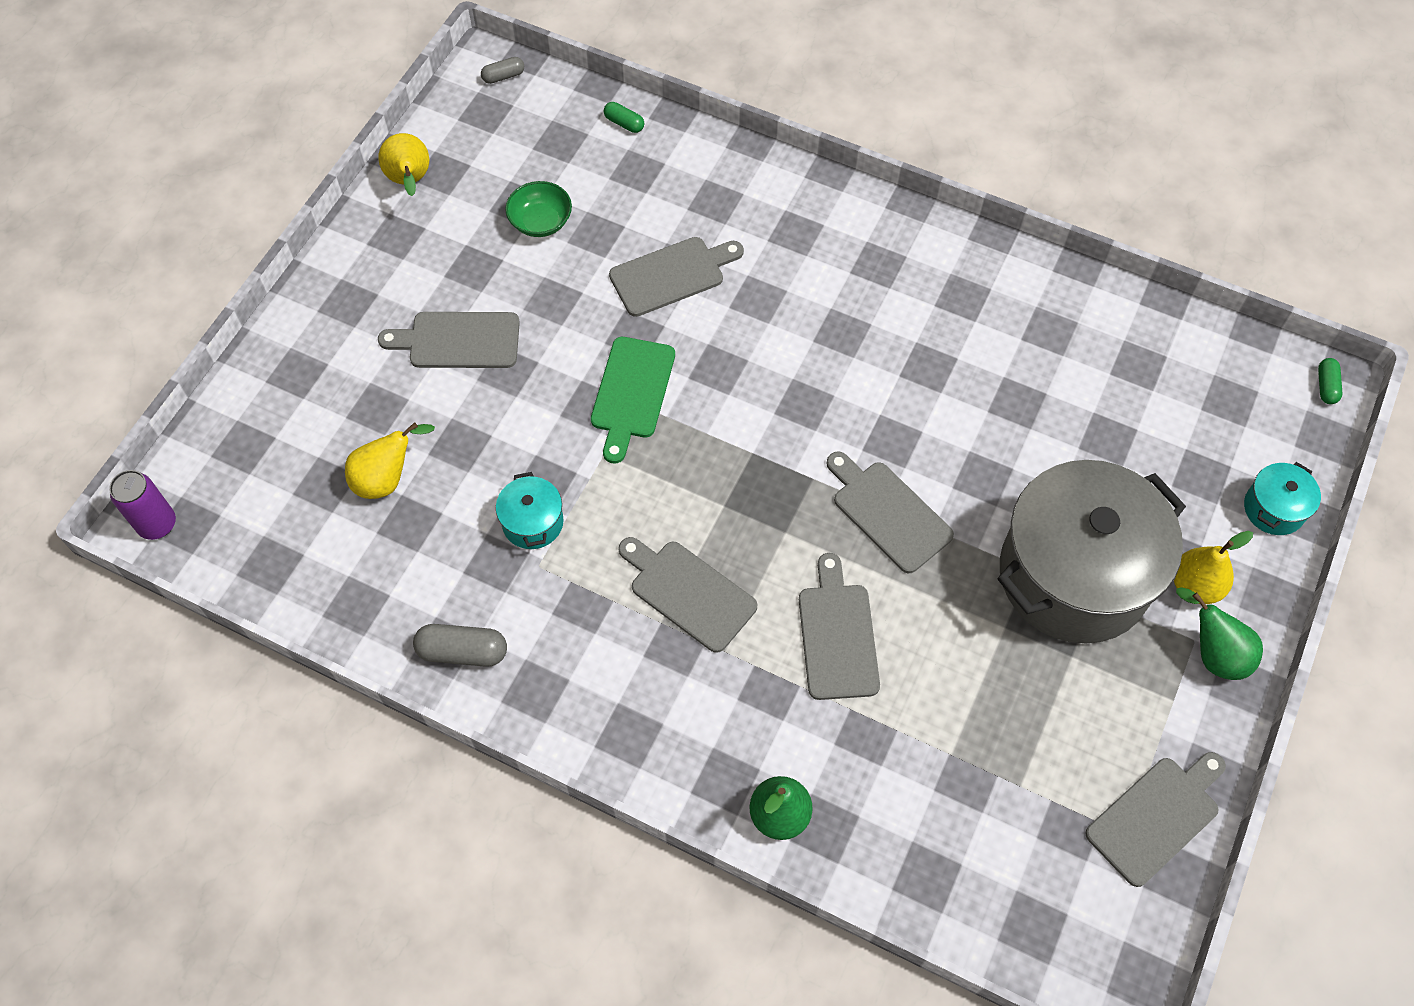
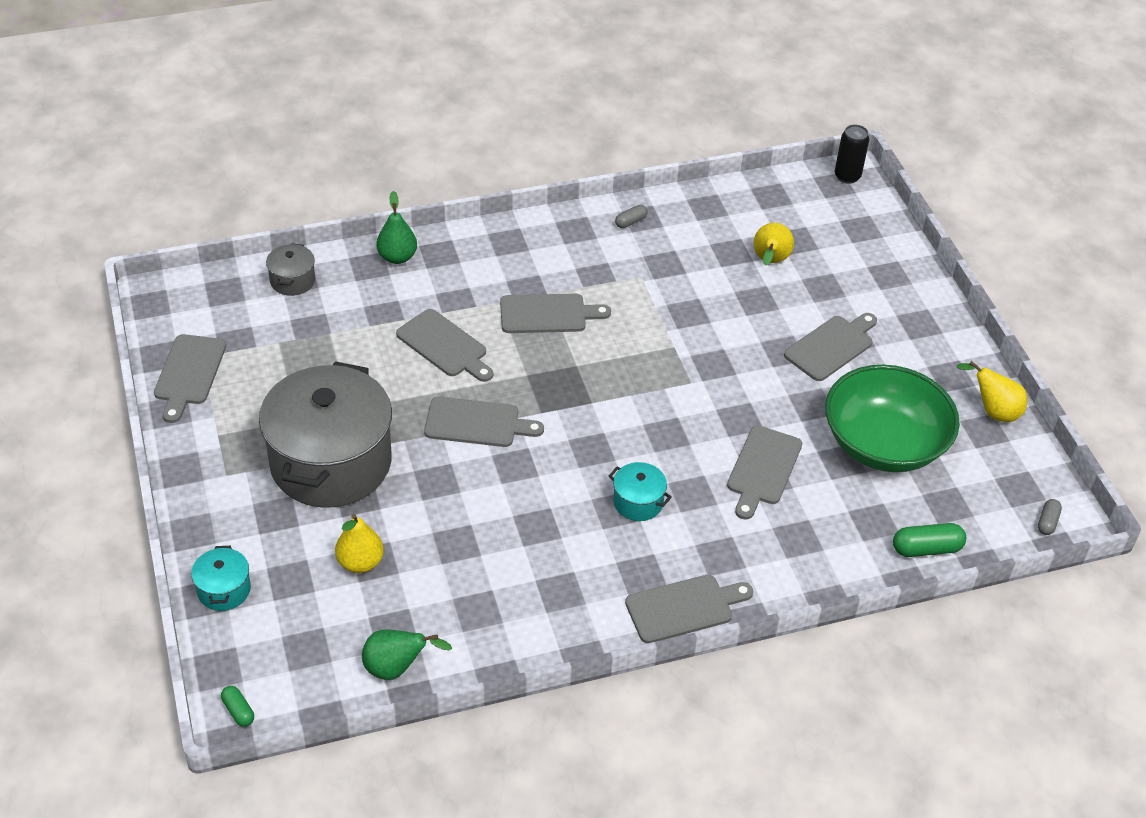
camera: 135 degrees right, 15 degrees down
purple can [109,470,176,540] -> black can [835,125,869,184]
grey capsule [413,624,507,667] -> grey capsule [615,205,648,228], size x0.60
turquoise pot [496,472,564,549] -> turquoise pot moved to [609,462,672,521]
green bowl [505,181,572,237] -> green bowl [825,365,960,472], size x2.28
green cutting board [591,337,675,463] -> none
green capsule [604,102,644,133] -> green capsule [893,523,966,557], size x1.67
yellow pear [1174,531,1253,604] -> yellow pear moved to [335,514,384,573]
green pear [1176,587,1263,680] -> green pear moved to [362,630,452,680]
none -> grey pot [266,243,315,296]
none -> grey cutting board [625,575,753,643]

